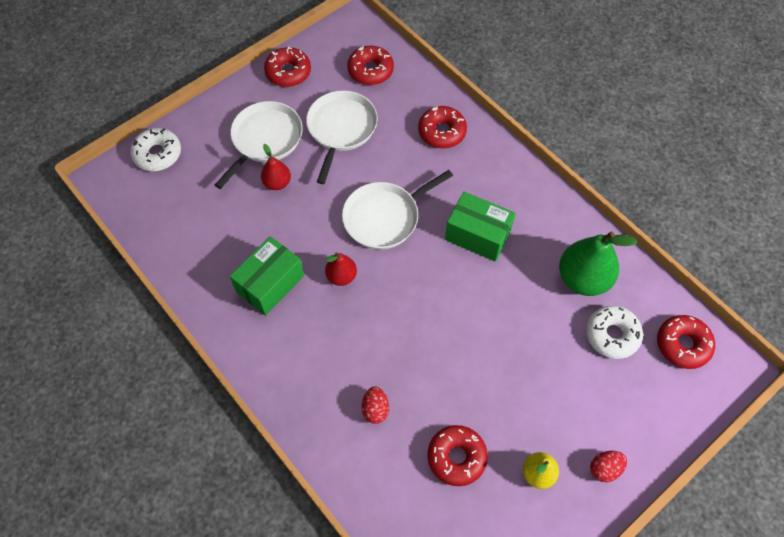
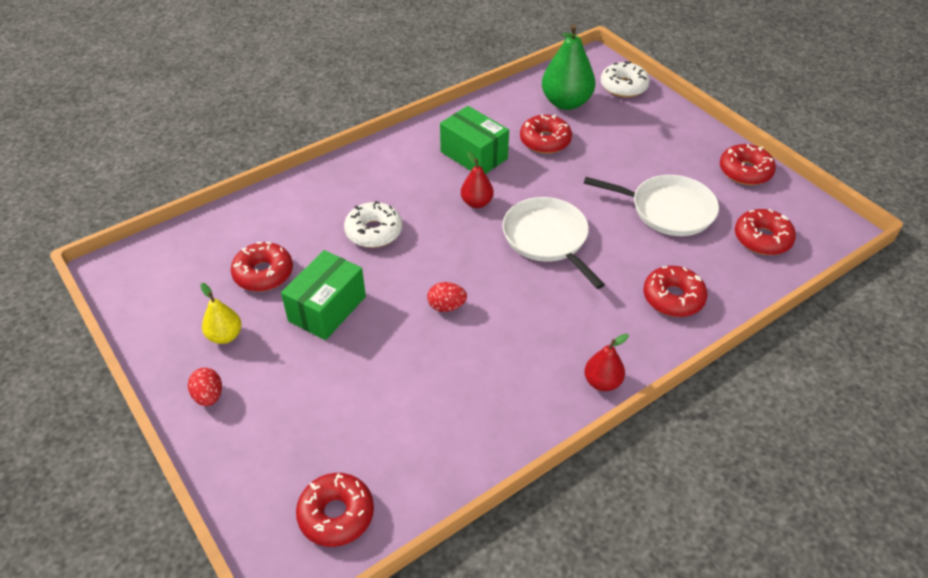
camera: 95 degrees right, 15 degrees down
white pan [215,101,303,189] -> none
red pear [261,144,291,190] -> red pear moved to [584,334,629,391]
red egg [362,387,389,424] -> red egg moved to [427,282,467,312]
green box [445,192,516,261] -> green box moved to [281,250,366,340]
green pear [559,232,637,296] -> green pear moved to [542,24,595,110]
white donut [586,306,643,359] -> white donut moved to [344,201,402,248]
none -> red donut [520,114,572,154]

